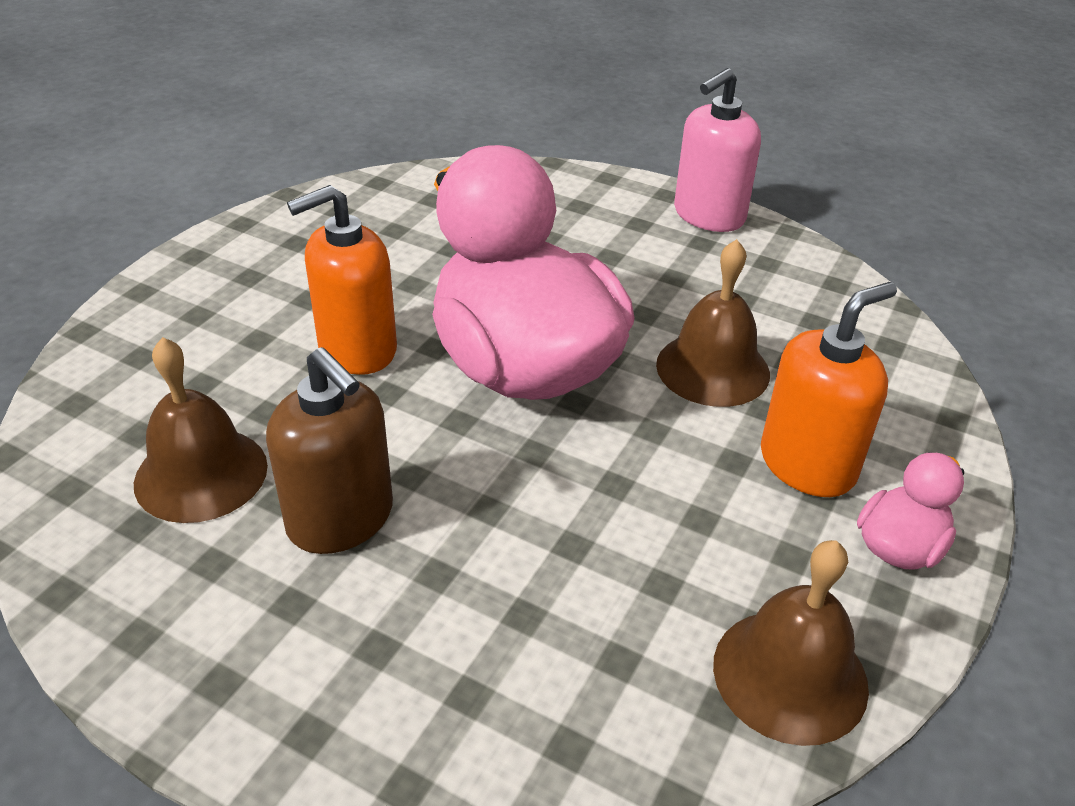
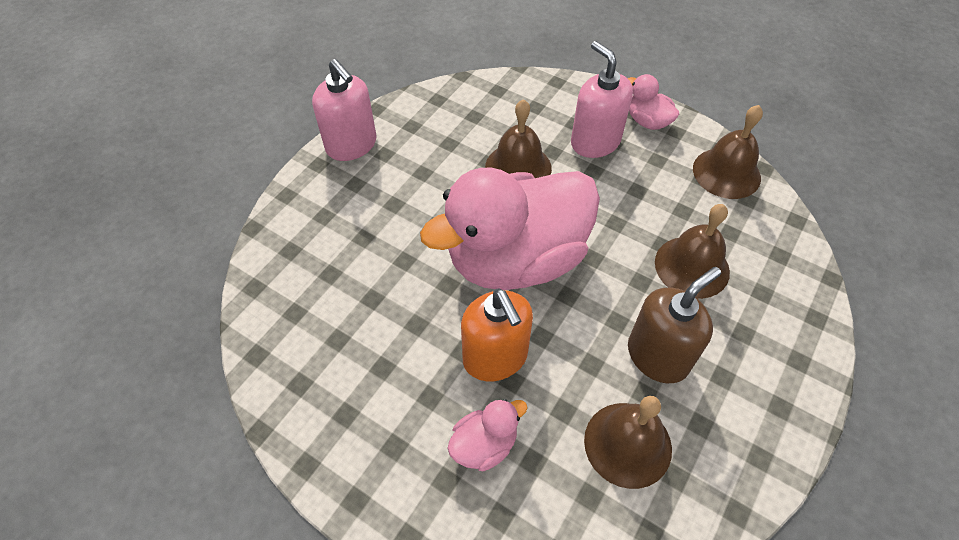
camera: 85 degrees left, 15 degrees up
orange soap dispenser [761,282,897,497] -> pink soap dispenser [571,41,633,158]
none -> pink duck [447,399,528,471]
none -> brown bell [655,204,730,299]

